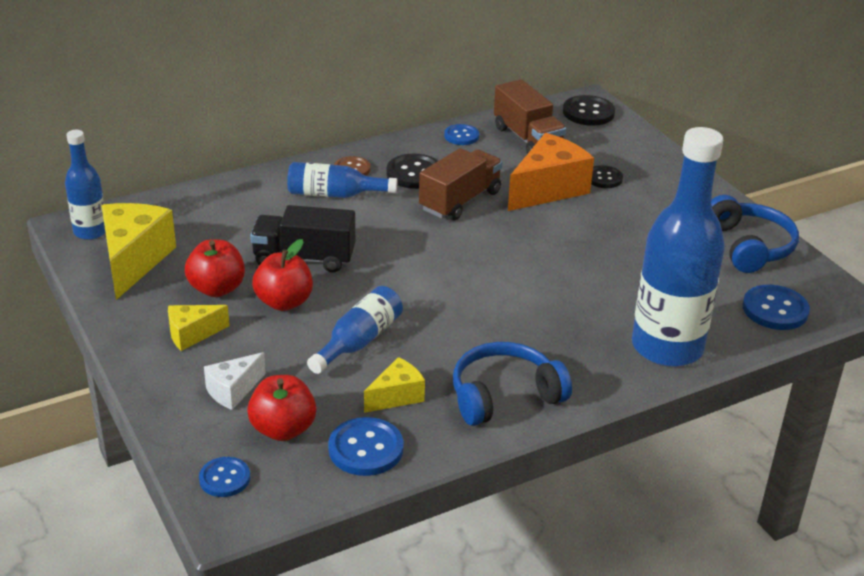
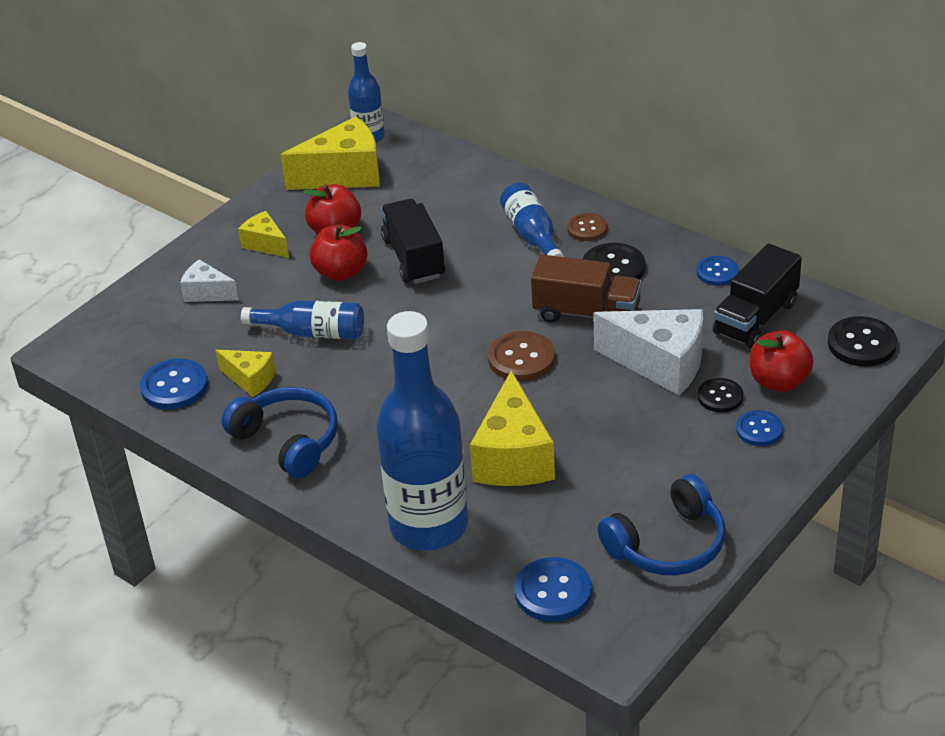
camera: 70 degrees right, 5 degrees up
blue button [199,457,250,497] -> blue button moved to [736,410,783,446]
red apple [247,375,316,441] -> red apple moved to [750,330,814,392]
brown truck [494,79,566,154] -> black truck [713,243,802,348]
orange cheese [508,133,594,211] -> white cheese [593,309,703,395]
none -> yellow cheese [470,370,555,486]
none -> brown button [488,331,555,381]

